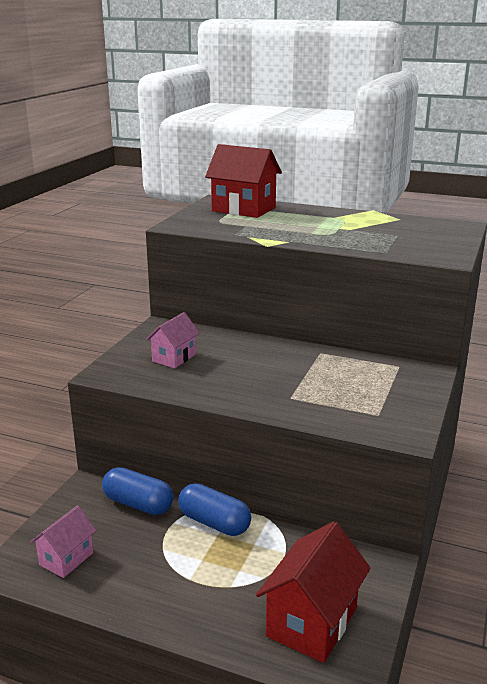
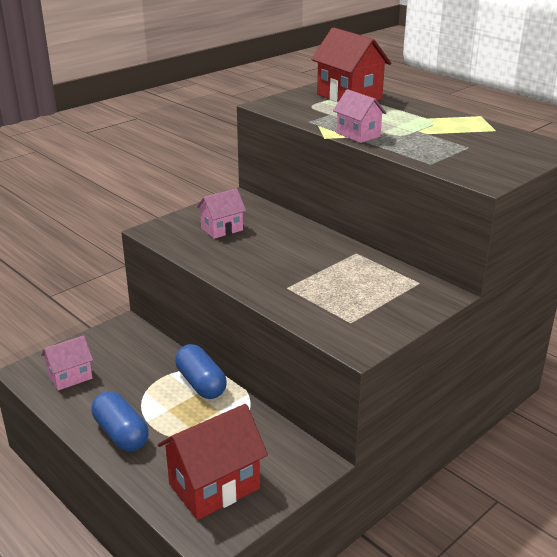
camera: 25 degrees right, 5 degrees up
blue capsule [102,467,173,515] -> blue capsule moved to [91,391,149,452]
none -> pink house [333,89,387,143]

